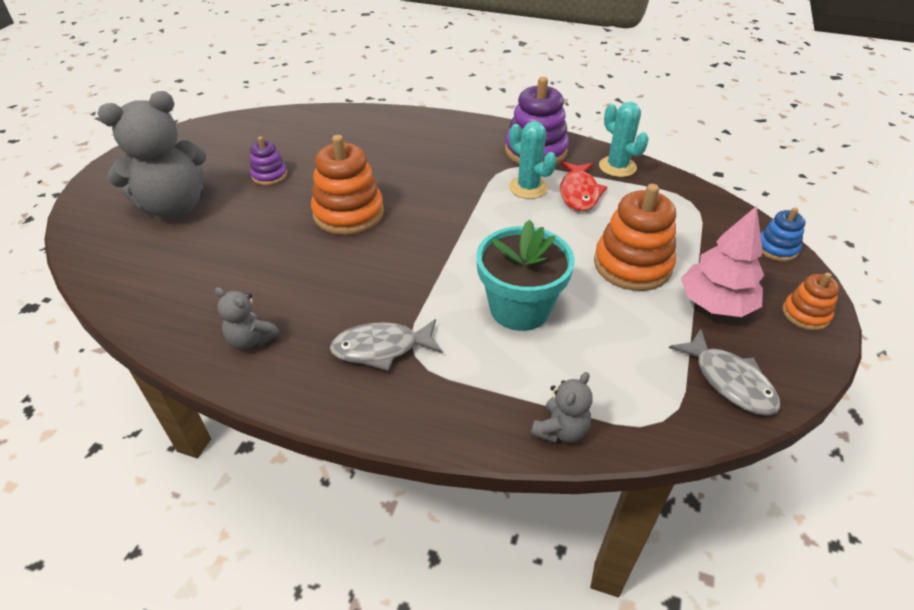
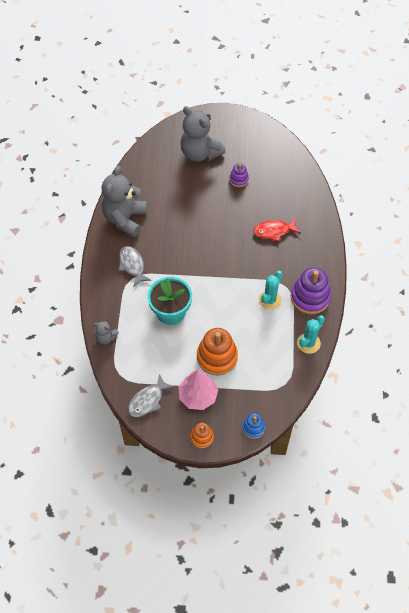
camera: 75 degrees right, 15 degrees up
grey teddy bear [215,287,280,350] -> grey teddy bear [101,166,147,237], size x2.14
orange stacking toy [311,135,384,235] -> none
red fish [560,161,607,211] -> red fish moved to [253,219,301,242]

